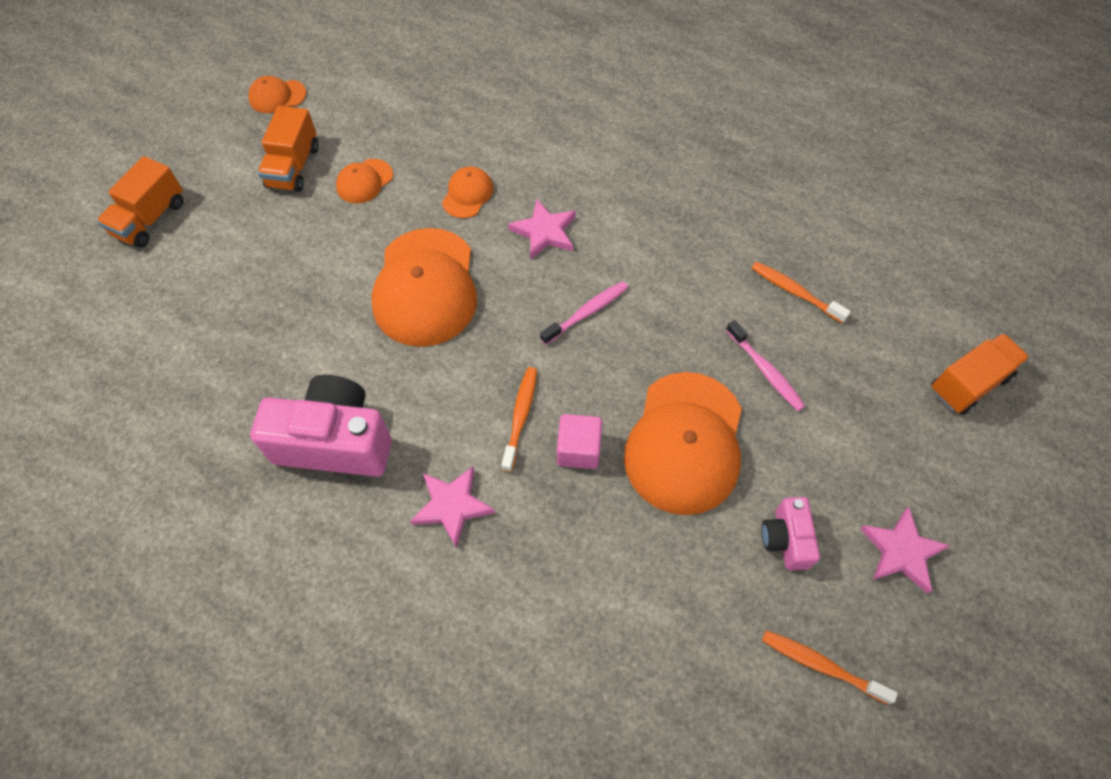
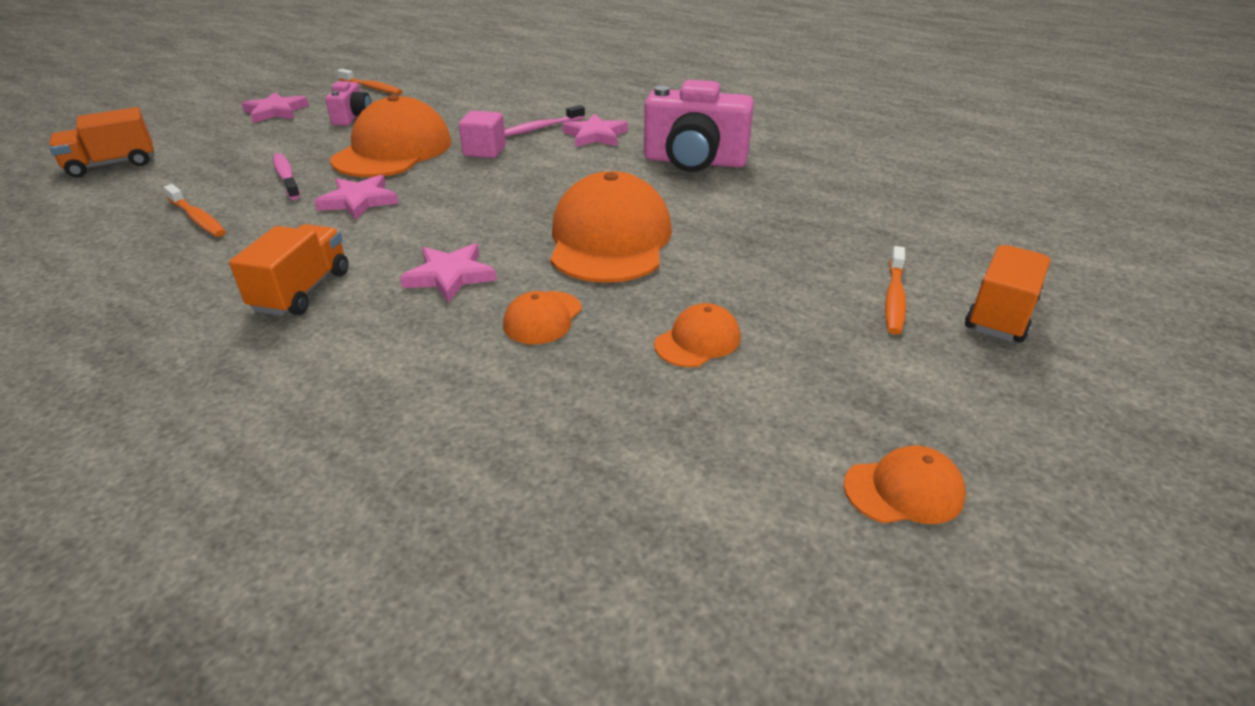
camera: 175 degrees left, 25 degrees down
orange truck [258,106,319,192] -> orange truck moved to [229,224,348,316]
orange toothbrush [501,367,537,472] -> orange toothbrush moved to [885,246,906,334]
pink toothbrush [540,281,628,345] -> pink toothbrush moved to [505,105,585,136]
none -> pink star [314,175,399,220]

